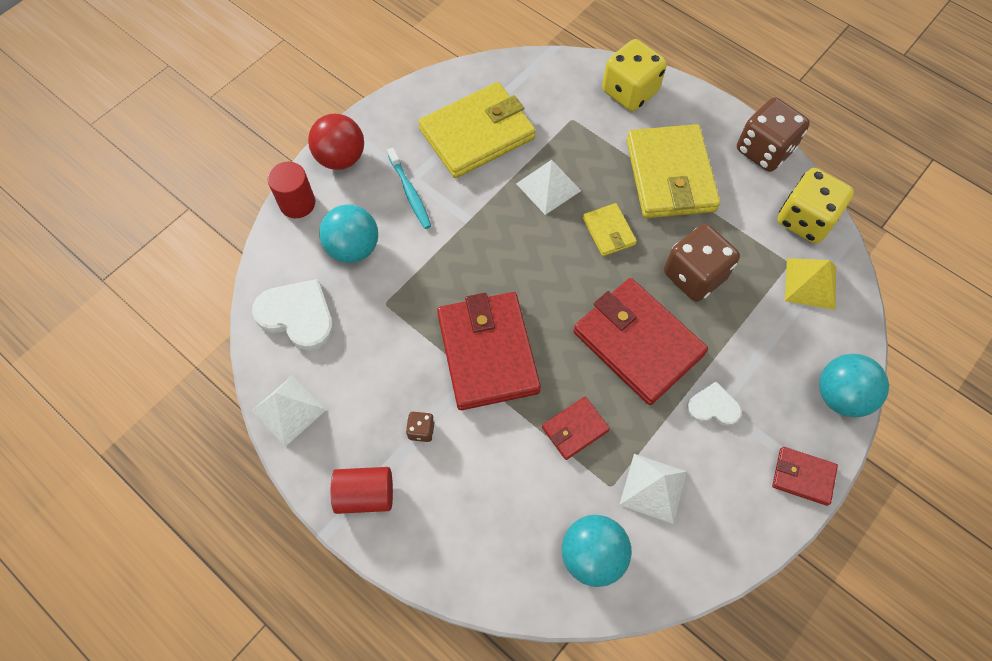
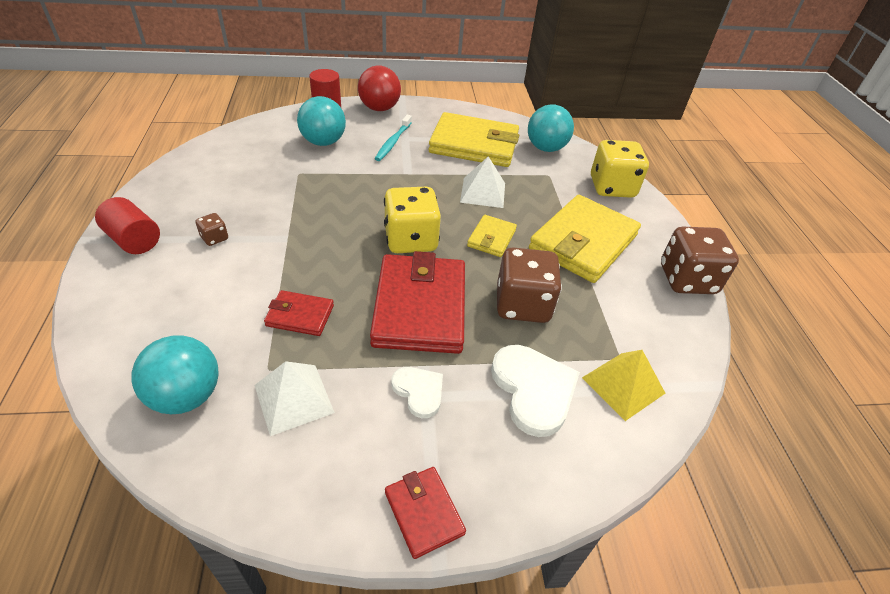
camera: 40 degrees right, 20 degrees down
white heart [252,279,334,350] -> white heart moved to [491,345,580,437]
white pyramid [252,375,326,447] -> none
red wallet [437,292,541,410] -> none
yellow dice [778,168,854,243] -> yellow dice moved to [384,187,441,253]
turquoise ball [819,354,889,417] -> turquoise ball moved to [528,104,574,152]

